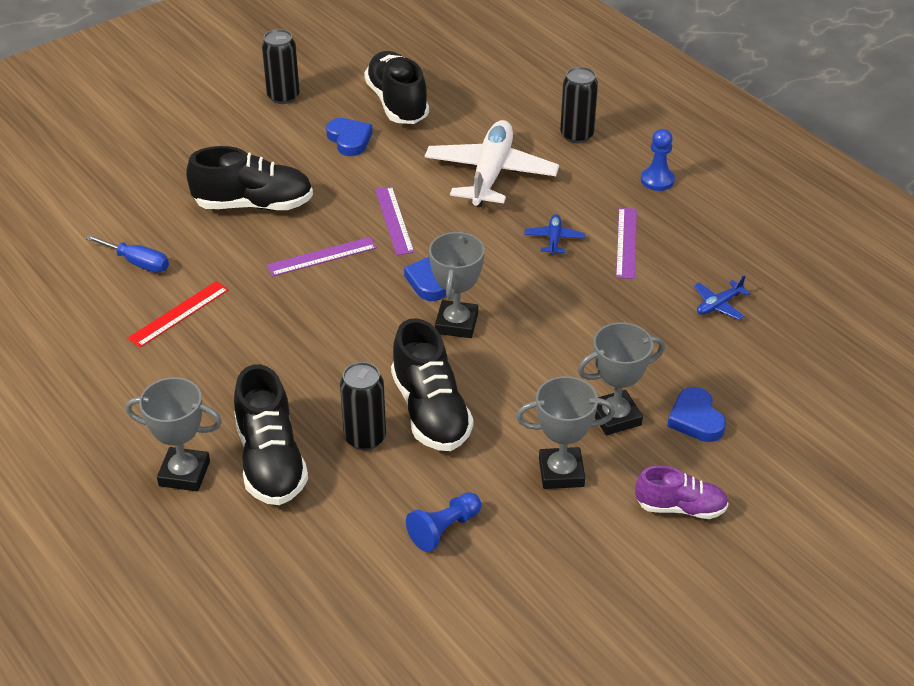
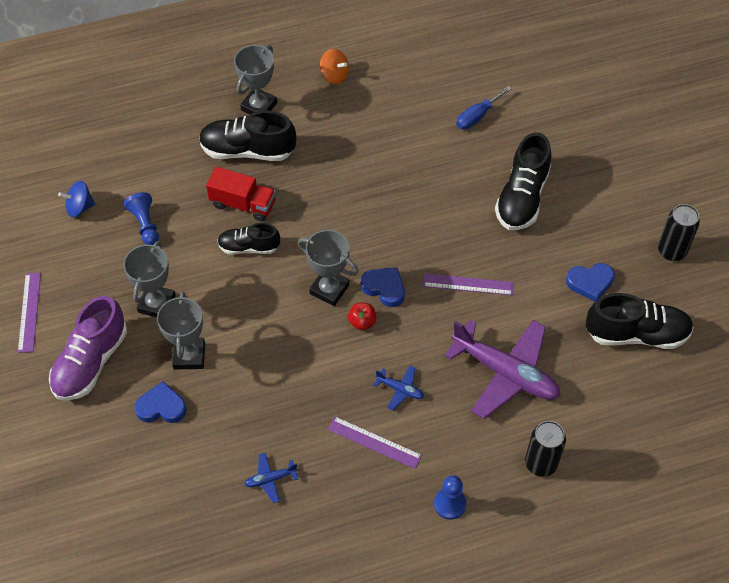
camera: 110 degrees right, 15 degrees up
red ruler [128,281,229,347] -> none
purple ruler [267,237,377,276] -> purple ruler moved to [18,273,41,353]
black can [340,362,386,450] -> red truck [206,167,276,222]
black shoe [391,318,473,451] -> black shoe [217,223,280,255], size x0.61
white plane [425,120,559,207] -> purple plane [444,320,561,419]
purple shoe [635,466,729,519] -> purple shoe [49,296,127,401], size x1.63
blue plane [694,275,750,320] -> blue plane turned 90 degrees counterclockwise [244,453,298,503]
none -> blue spinning top [58,181,95,217]
none -> orange spinning top [320,49,349,84]
none -> red apple [348,303,377,330]

